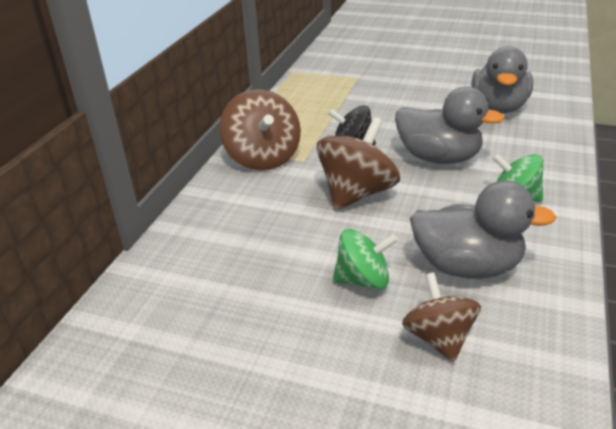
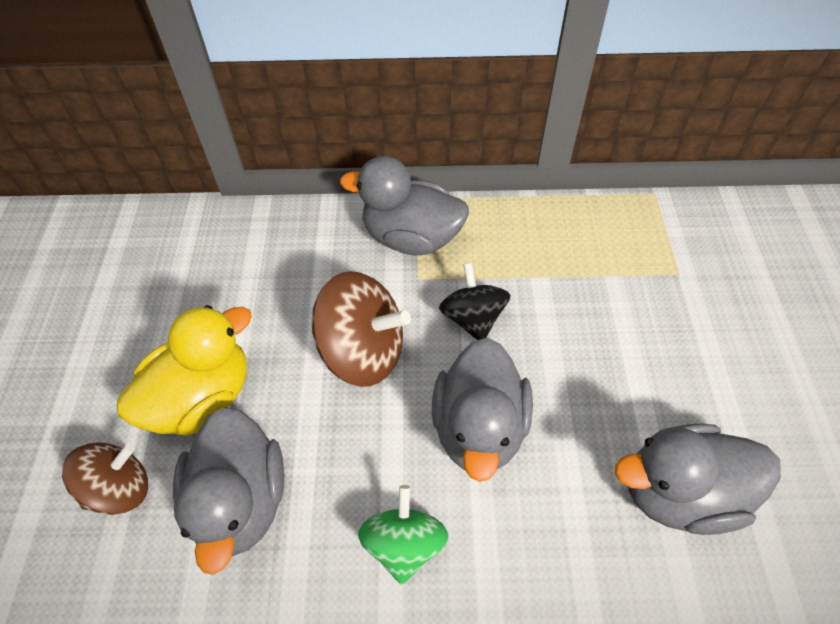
camera: 70 degrees right, 20 degrees up
brown spinning top [219,89,301,171] -> grey duck [340,156,469,255]
green spinning top [333,229,398,290] -> yellow duck [117,305,252,436]

